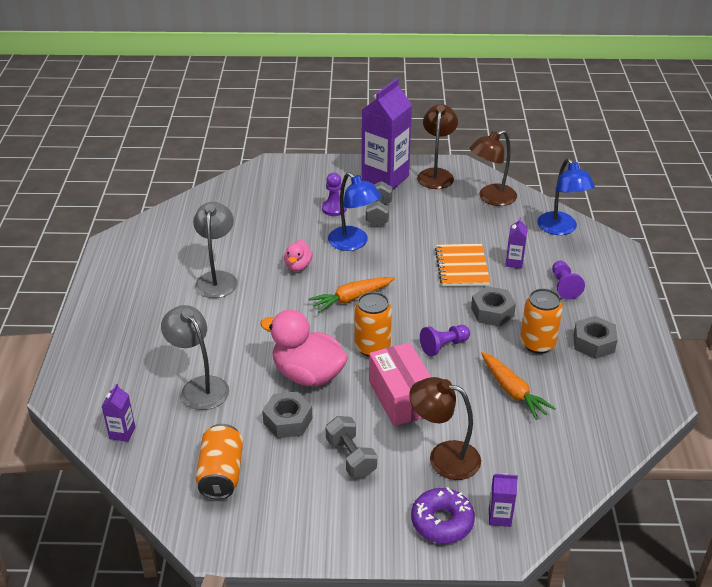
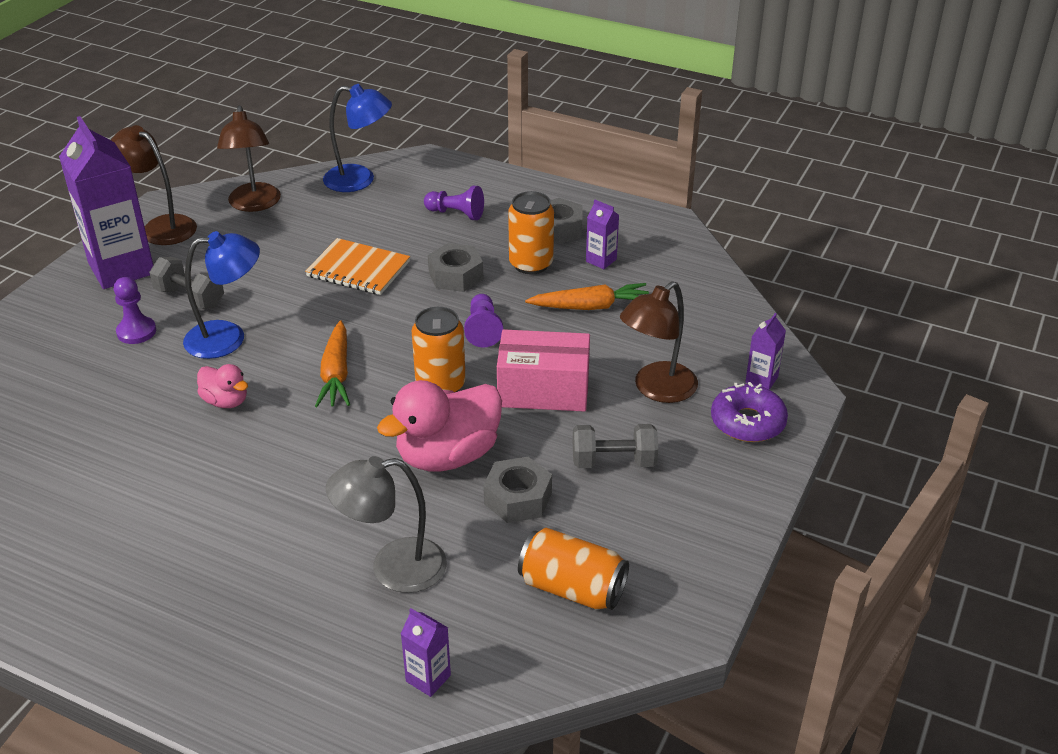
camera: 65 degrees left, 0 degrees up
grey lamp [193,202,237,298] -> none
purple carton [505,218,528,269] -> purple carton moved to [586,200,619,269]

